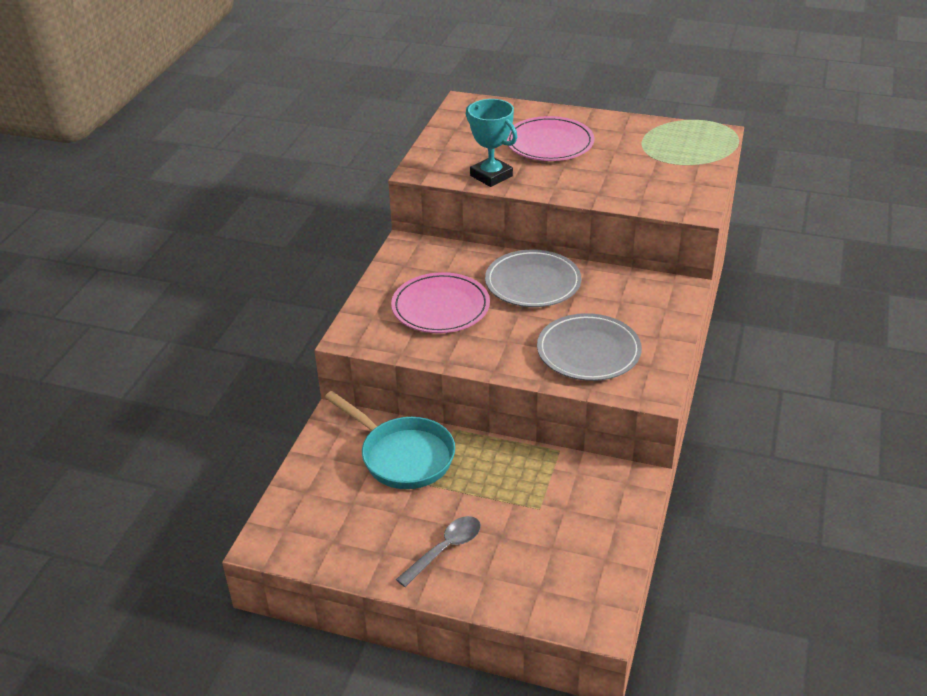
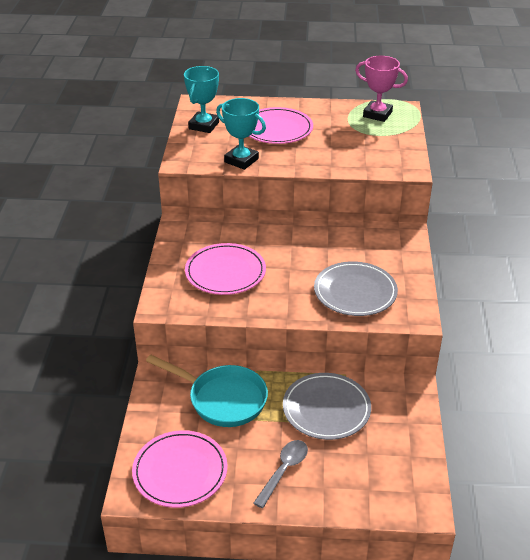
camera: 15 degrees left, 0 degrees up
grey plate [485,250,581,307] -> grey plate moved to [283,373,371,440]
none -> pink plate [132,430,227,508]
none -> turquoise trophy [184,66,219,133]
none -> pink trophy [355,56,408,122]

